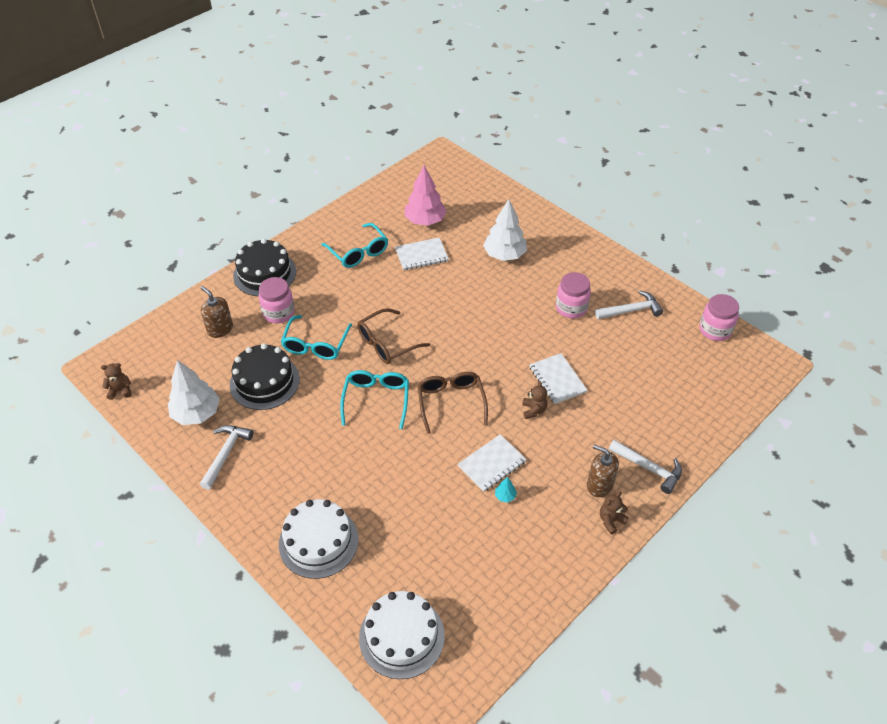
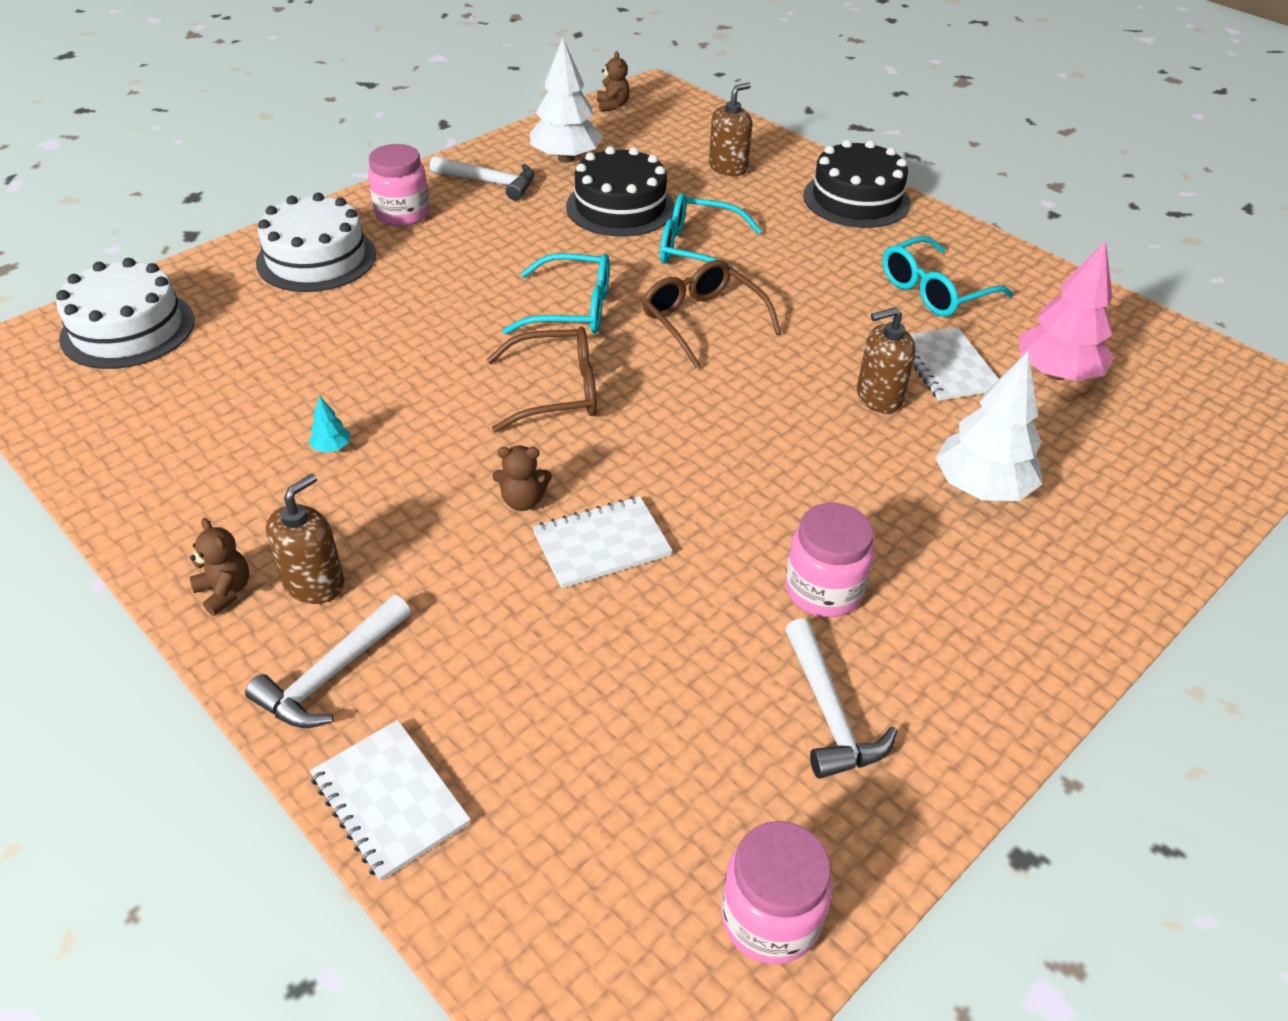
camera: 90 degrees right, 5 degrees down
pink jar [259,277,295,323] -> pink jar moved to [368,144,430,226]
white notebook [458,434,527,492] -> white notebook moved to [310,720,471,881]
none -> brown soap dispenser [857,307,916,413]

